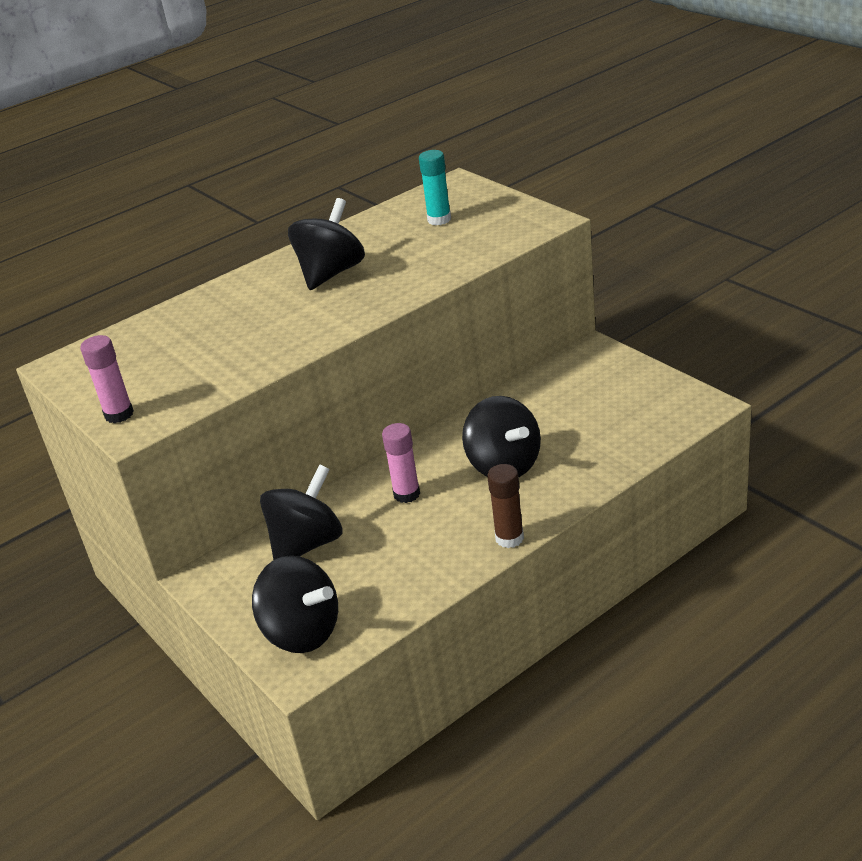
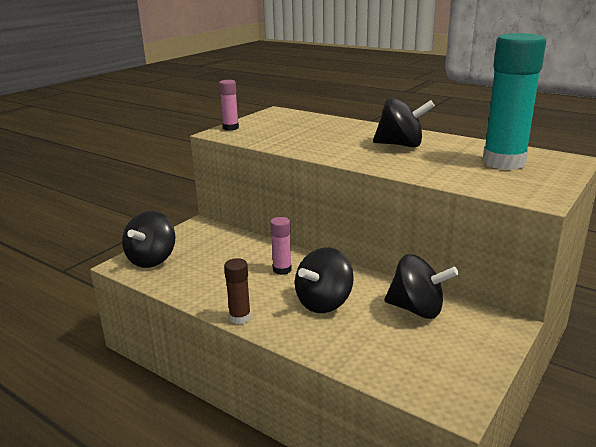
camera: 70 degrees right, 10 degrees down
black spinning top [260,464,343,560] -> black spinning top moved to [384,254,459,319]
turquoise glue stick [419,150,451,225] -> turquoise glue stick [483,33,546,170], size x2.11

